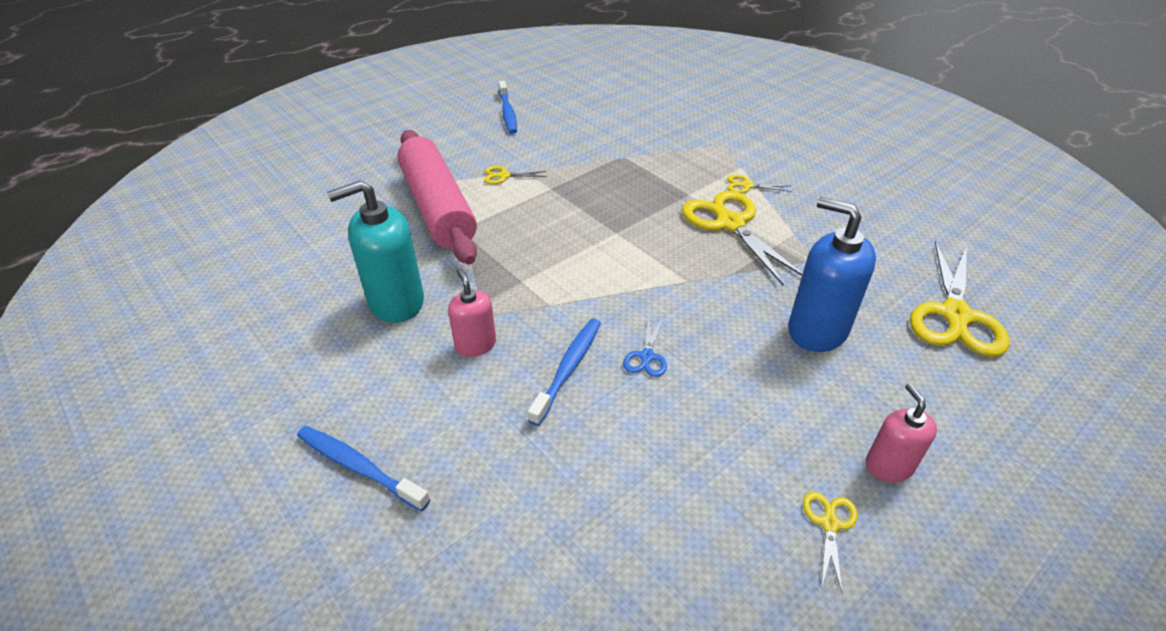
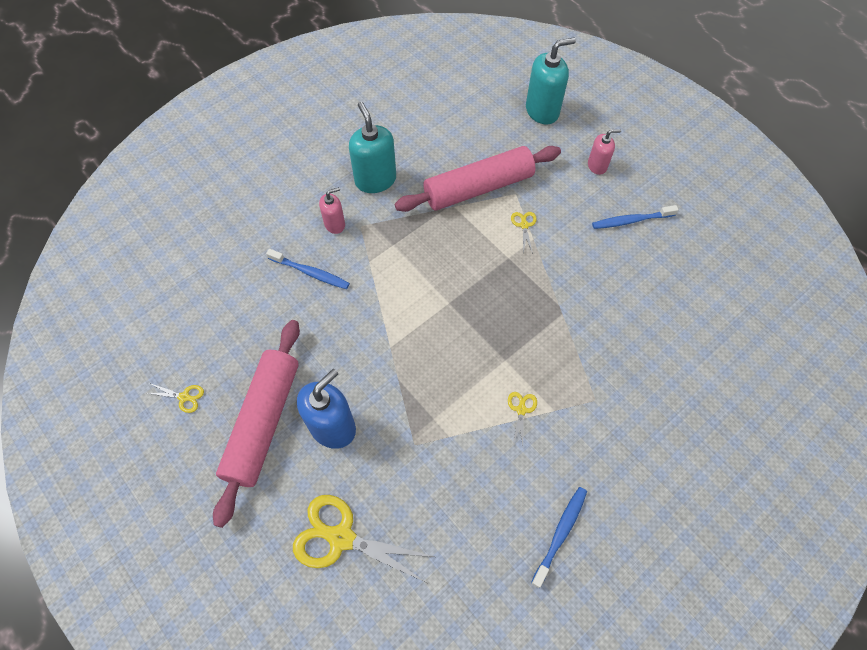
camera: 90 degrees right, 20 degrees up
blue toothbrush [297,426,430,511] -> blue toothbrush moved to [531,487,587,588]
blue scissors [623,316,667,377] -> none
yellow scissors [682,191,803,286] -> none
pink soap dispenser [866,383,937,482] -> pink soap dispenser moved to [588,129,621,175]
none -> pink rolling pin [213,320,300,528]
none -> turquoise soap dispenser [526,38,576,124]

